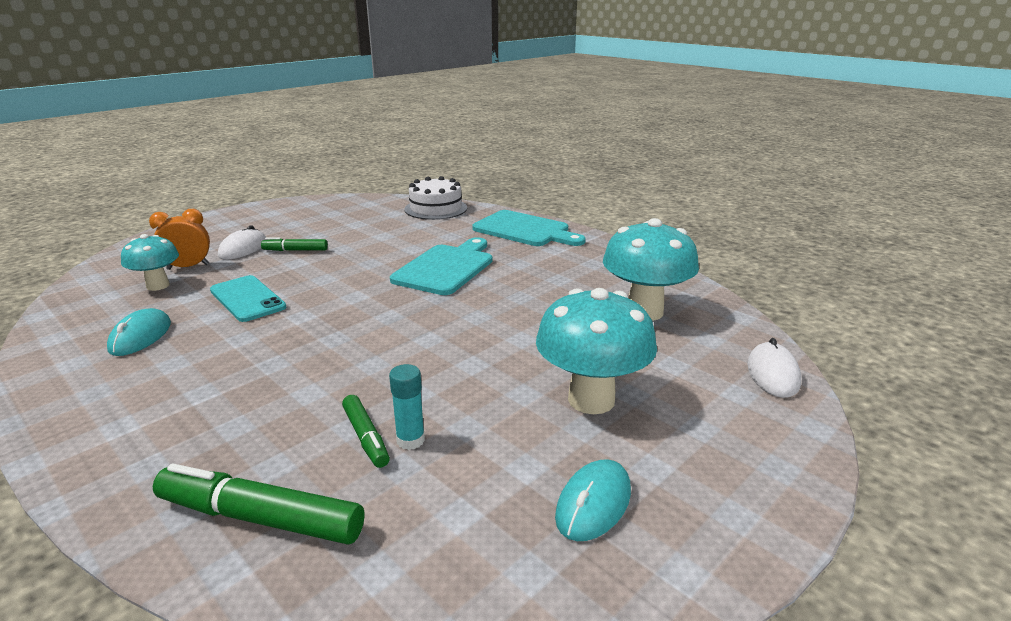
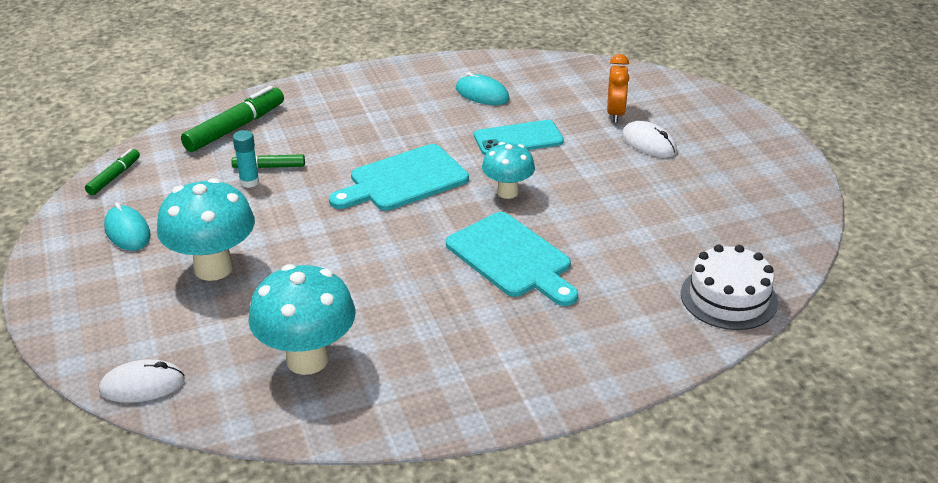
camera: 115 degrees right, 10 degrees up
turquoise mushroom [121,234,179,291] -> turquoise mushroom moved to [482,142,535,199]
green marker [261,238,328,251] -> green marker moved to [85,148,140,195]
turquoise cutting board [472,210,586,246] -> turquoise cutting board moved to [329,144,469,211]
white mouse [747,338,801,398] -> white mouse turned 45 degrees counterclockwise [99,359,185,403]

